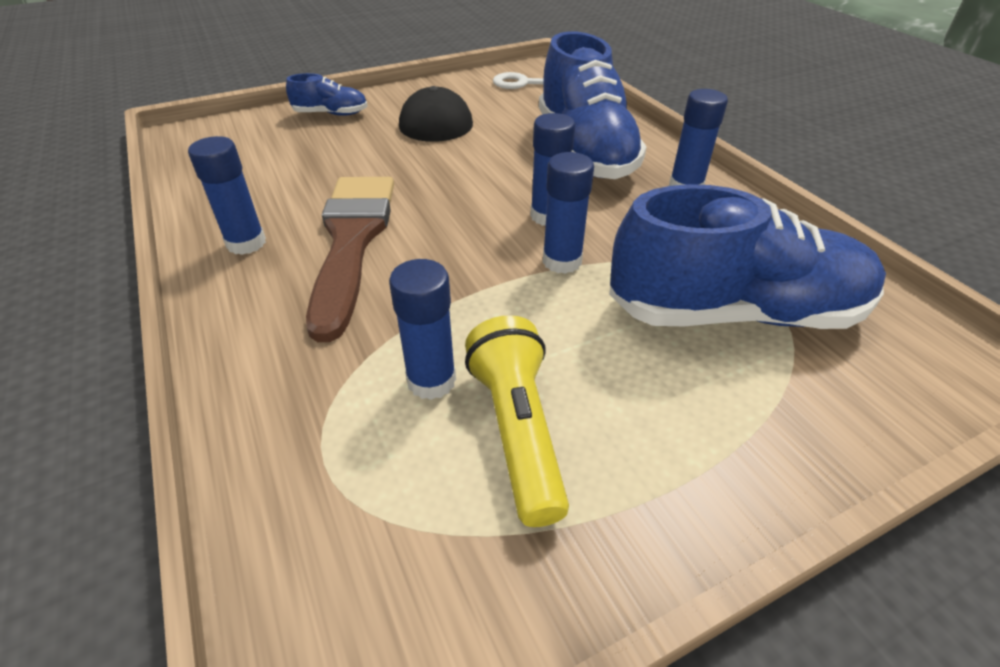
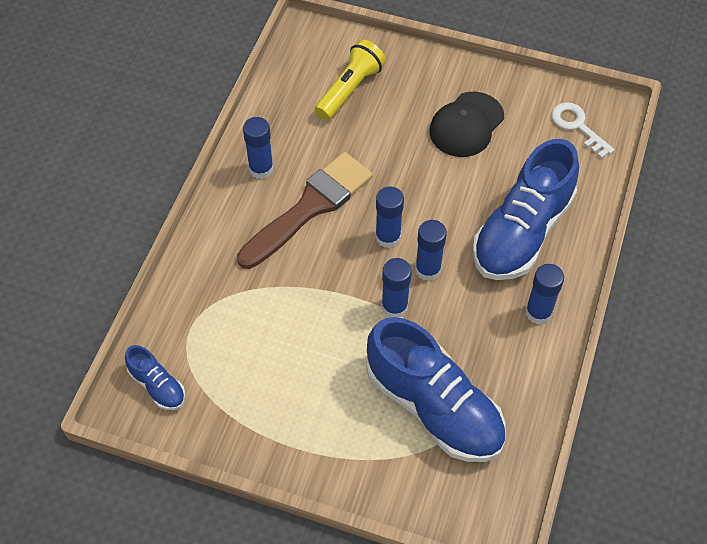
camera: 45 degrees right, 15 degrees up
blue shoe [286,73,368,116] -> blue shoe moved to [125,345,185,410]
blue glue stick [389,259,456,400] -> blue glue stick moved to [375,186,404,248]
yellow flashlight [465,315,569,527] -> yellow flashlight moved to [315,39,386,120]

